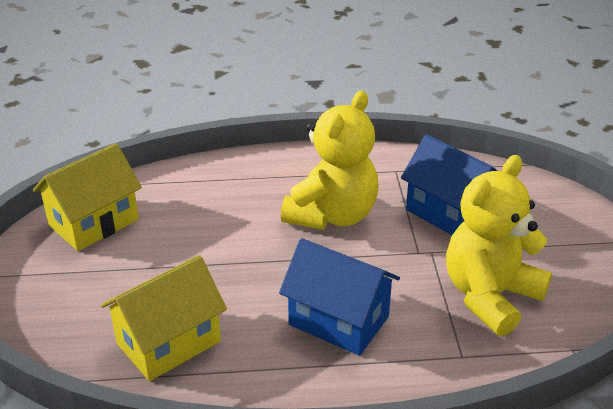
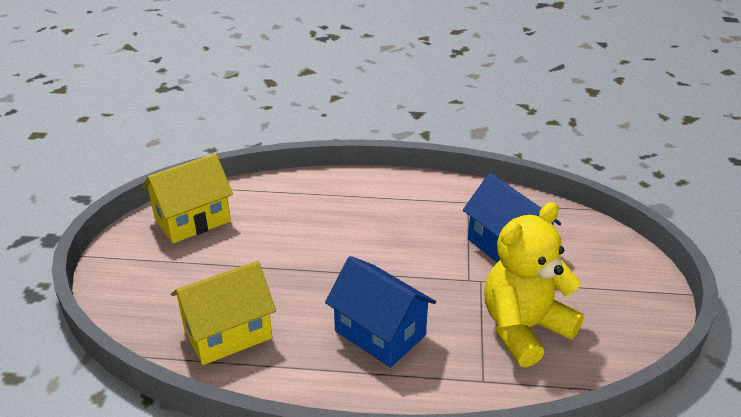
camera: 10 degrees right, 0 degrees up
yellow teddy bear [281,90,379,230] -> none

